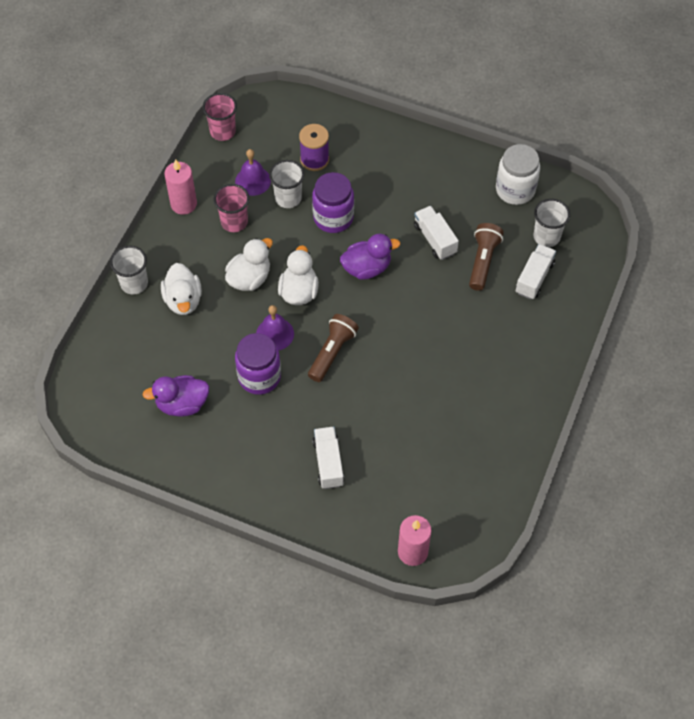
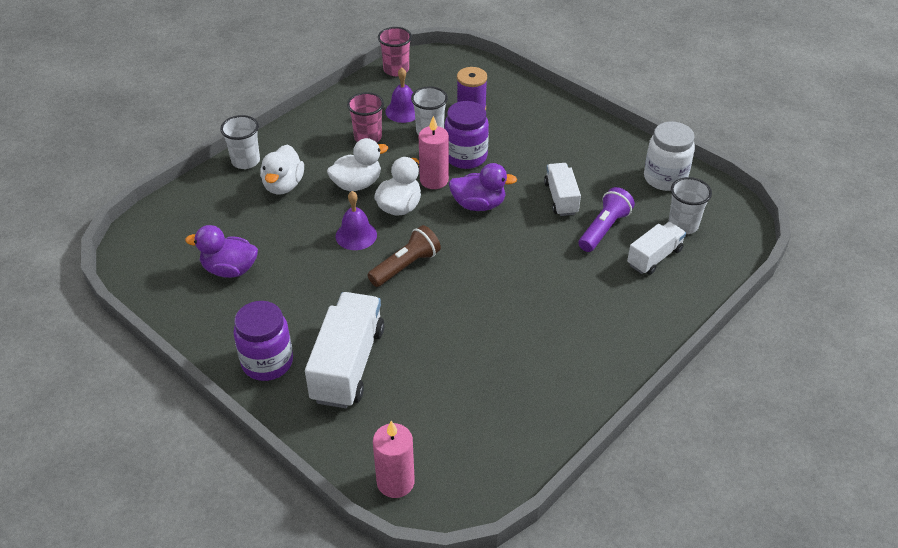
camera: 20 degrees right, 15 degrees down
pink candle [164,159,197,215] -> pink candle moved to [419,116,449,189]
purple jar [235,333,281,395] -> purple jar moved to [233,301,293,381]
white truck [312,426,344,489] -> white truck [305,292,384,408], size x1.70
brown flashlight [469,223,504,291] -> purple flashlight [579,187,635,252]

